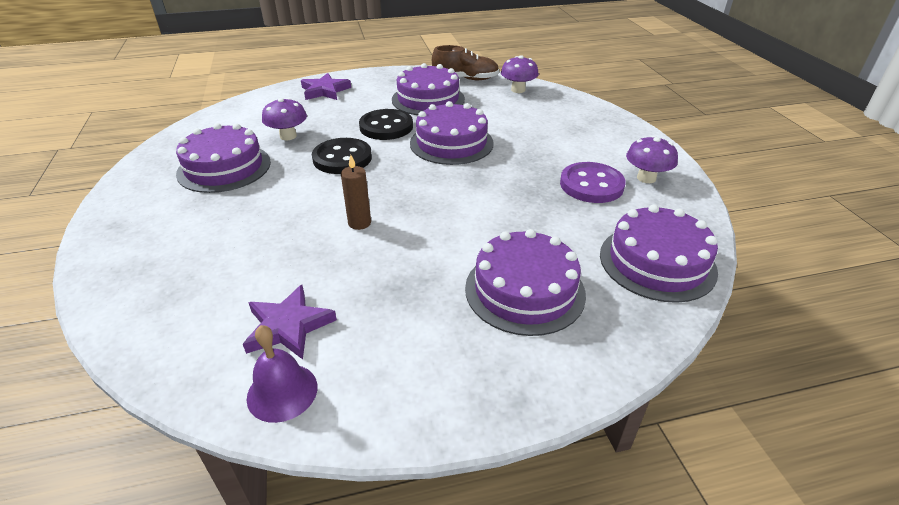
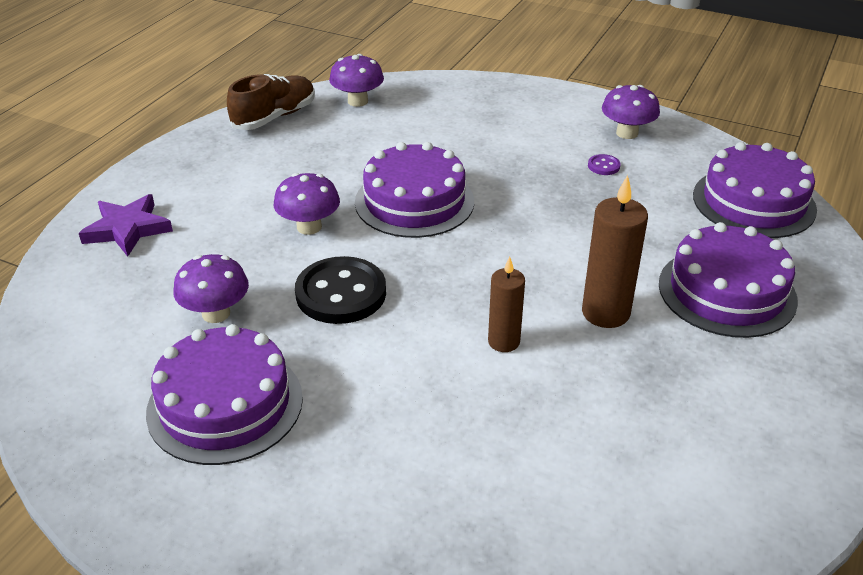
camera: 50 degrees left, 0 degrees up
purple star [243,285,337,359] -> none
purple bell [247,325,318,423] -> none
black button [359,109,413,140] -> purple mushroom [274,173,340,235]
purple cake [392,63,465,115] -> none
purple button [560,162,626,203] -> purple button [588,154,621,175], size x0.42
none -> brown candle [582,175,648,328]

